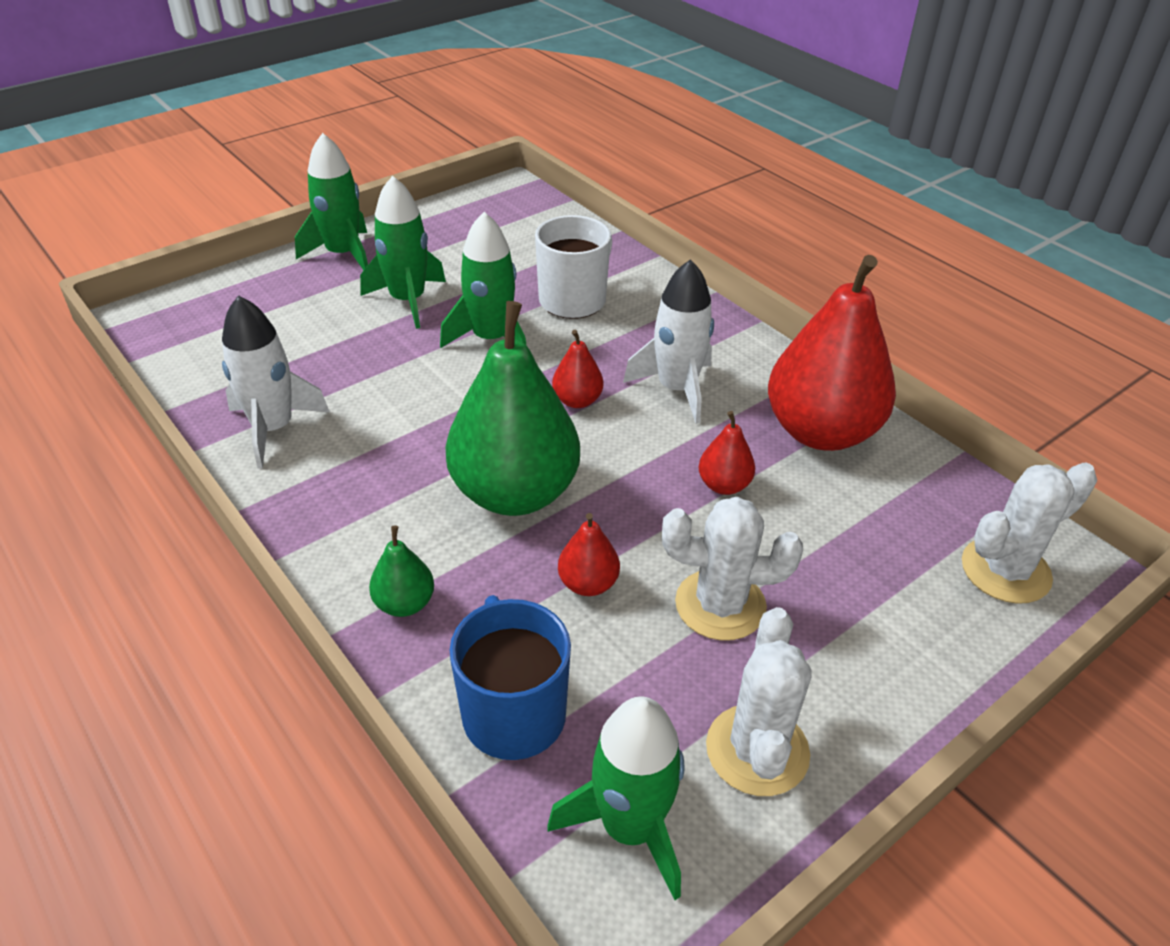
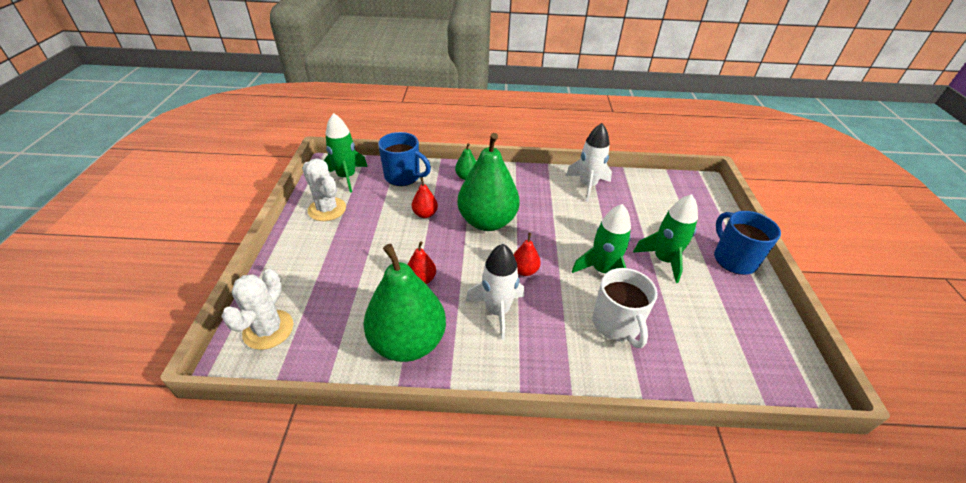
camera: 130 degrees right, 0 degrees up
green rocket [295,133,368,270] -> blue mug [714,211,781,275]
white cactus [662,497,803,641] -> none
red pear [768,255,896,451] -> green pear [363,244,446,362]

